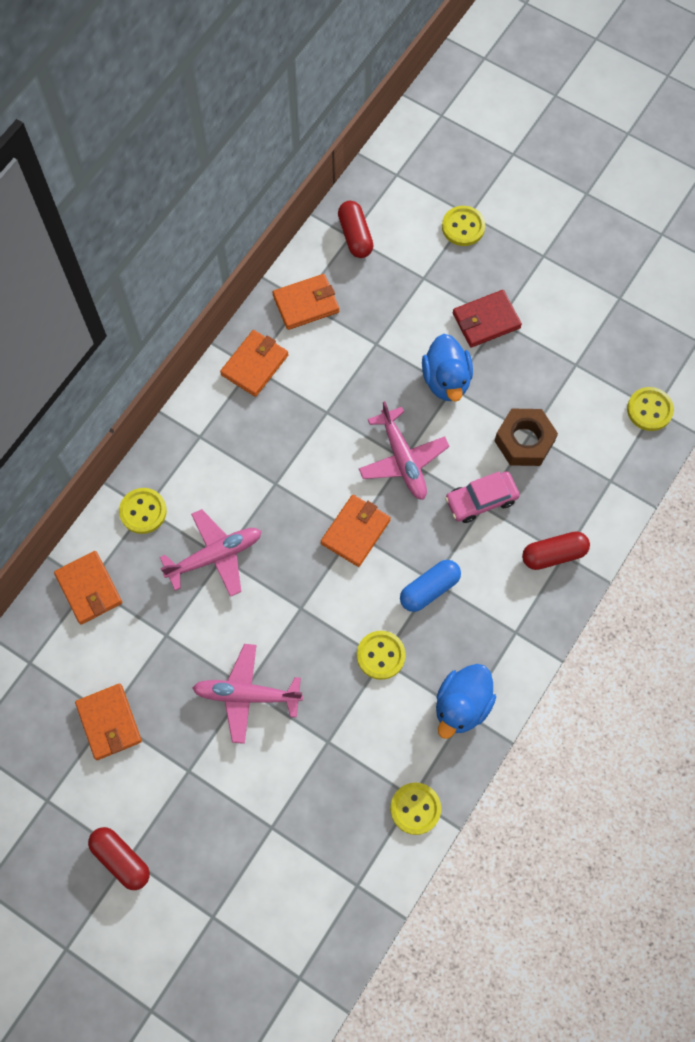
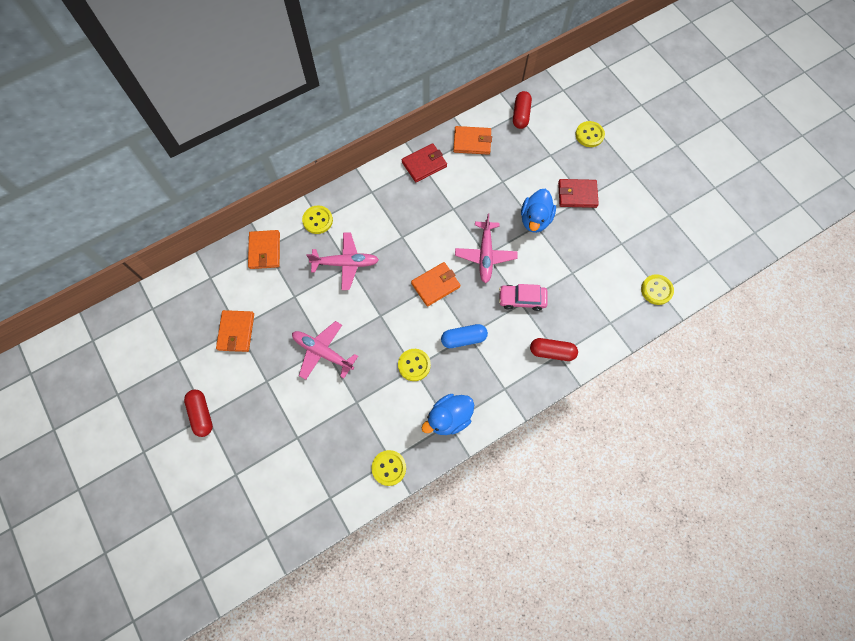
camera: 25 degrees right, 0 degrees up
orange wallet [220,330,288,397] -> red wallet [402,144,447,182]
brown nut [494,408,558,466] -> none

